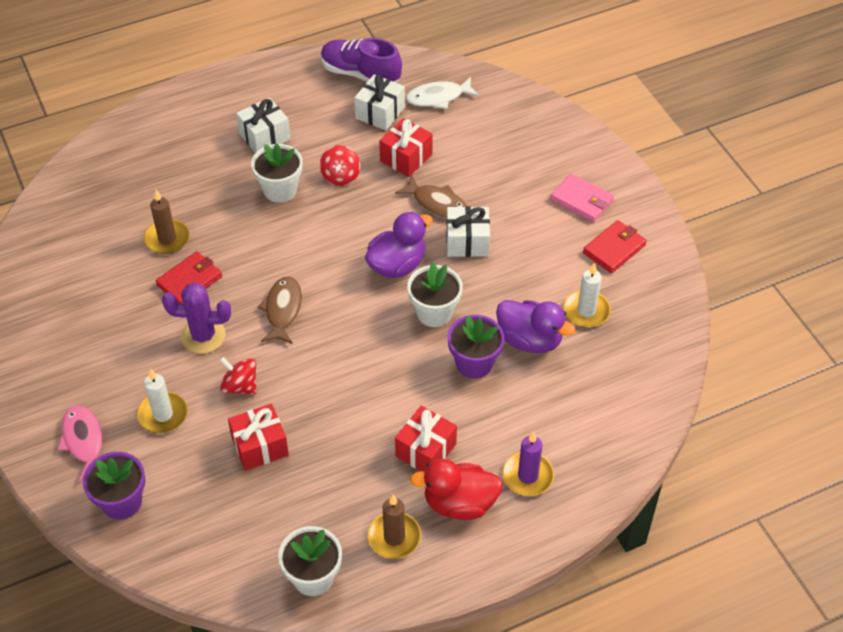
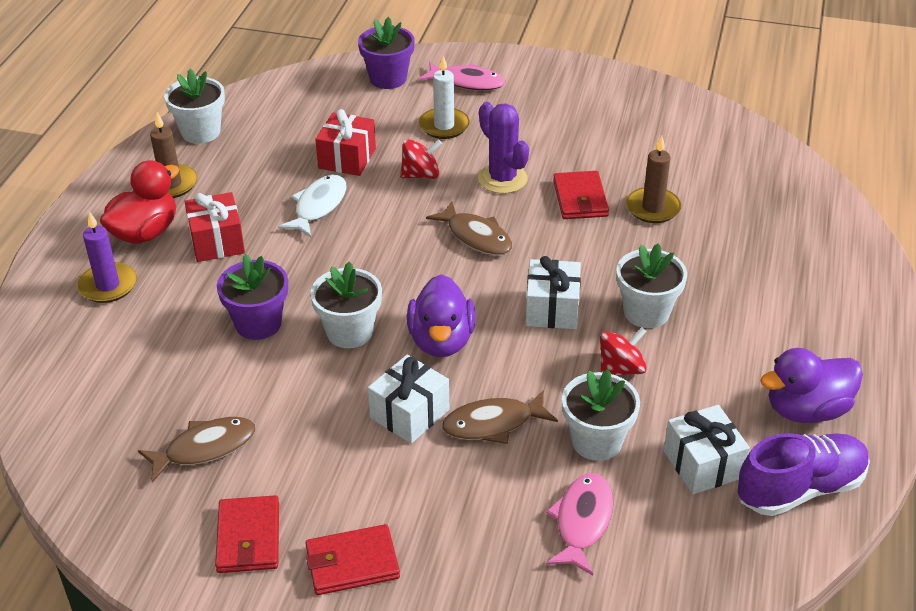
camera: 130 degrees right, 10 degrees down
purple cactus [162,282,231,354] -> purple cactus turned 75 degrees counterclockwise [478,102,529,194]
white gift [236,98,290,153] -> white gift moved to [526,256,581,329]
red spinning top [320,145,360,186] -> red spinning top turned 105 degrees clockwise [600,327,647,376]
red gift [379,118,433,177] -> white flower pot [562,369,640,461]
white fish [406,77,479,109] -> white fish moved to [278,175,347,237]
purple duck [496,300,575,353] -> purple duck moved to [760,348,863,423]
pink wallet [550,173,614,222] -> red wallet [305,524,400,595]
white candle [563,263,611,328] -> brown fish [138,417,256,482]
none -> pink fish [546,473,613,575]

